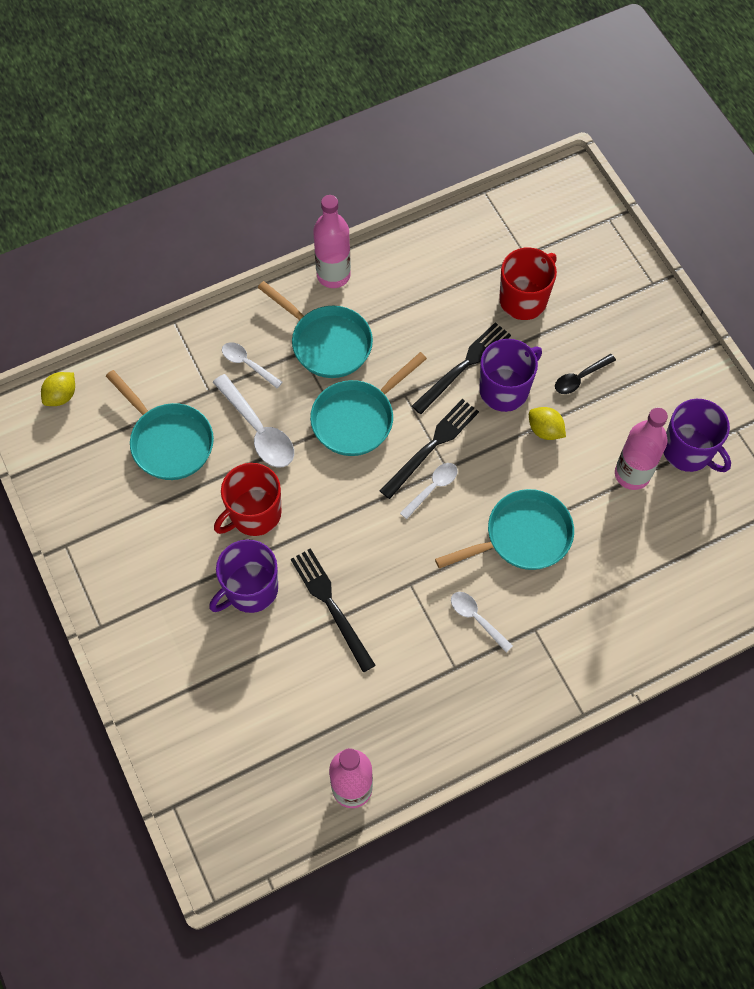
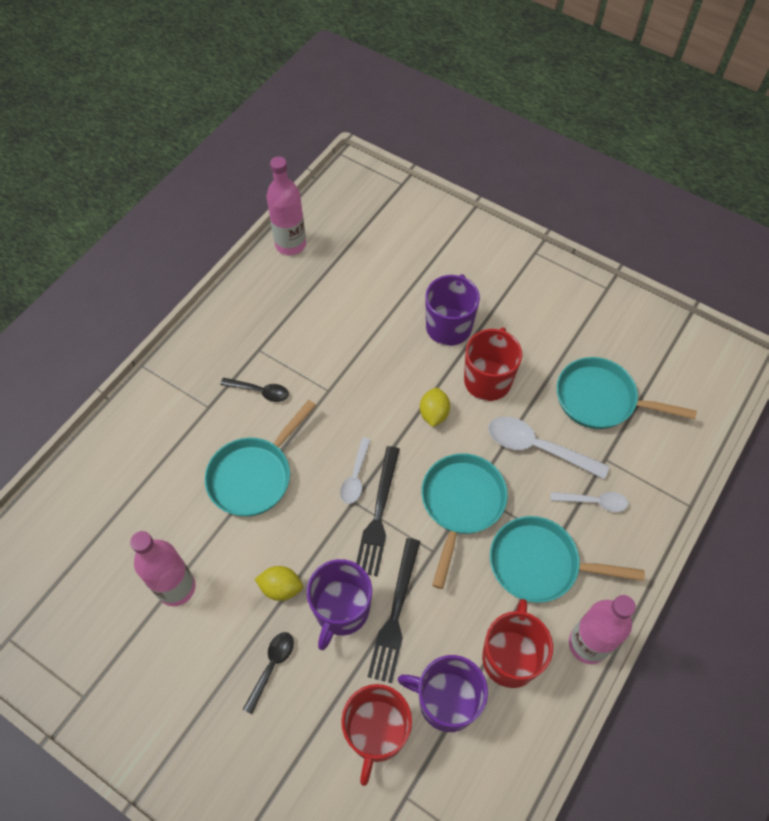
camera: 150 degrees right, 5 degrees down
yellow lemon [41,372,75,406] -> yellow lemon moved to [420,388,450,427]
black fork [291,548,376,672] -> none
white spoon [451,592,513,652] -> black spoon [220,378,289,402]
purple mug [664,399,731,472] -> purple mug moved to [398,655,488,732]
none -> red mug [482,599,553,688]

